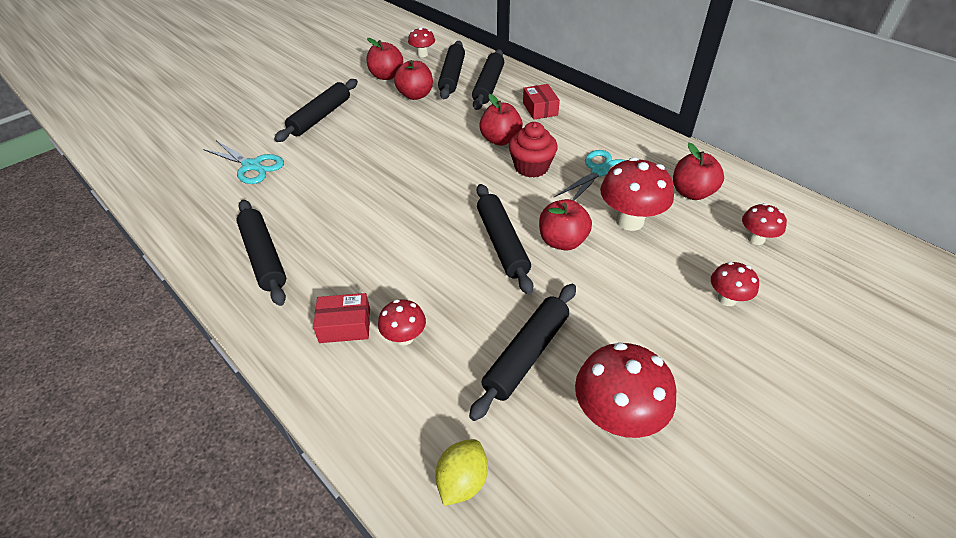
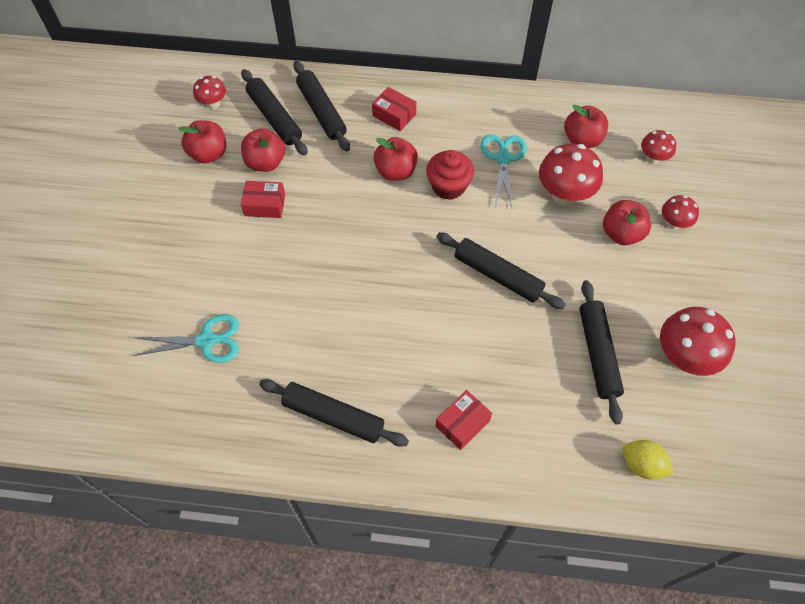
camera: 40 degrees left, 15 degrees up
black rolling pin [274,79,358,142] -> none
red mushroom [378,299,426,345] -> none
yellow lemon [435,439,488,506] -> yellow lemon turned 45 degrees counterclockwise [623,440,674,480]
red apple [539,199,592,251] -> red apple moved to [603,200,651,245]
none -> red box [241,181,285,218]

